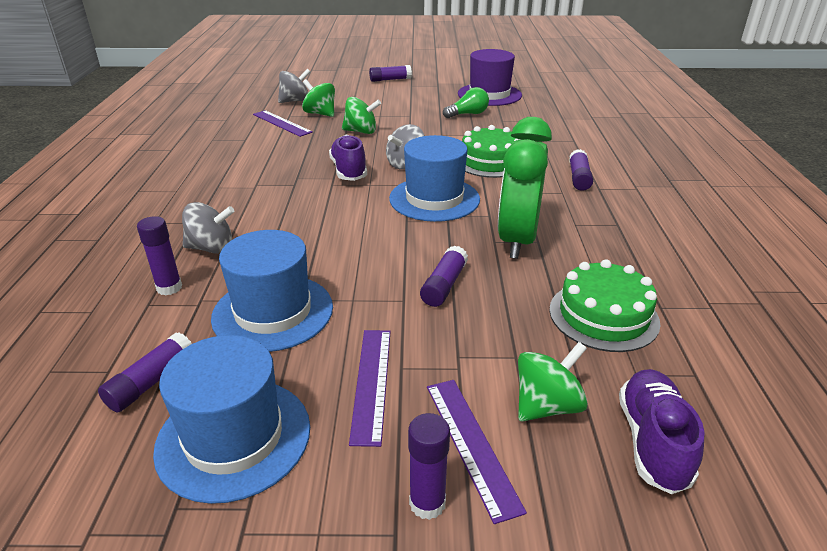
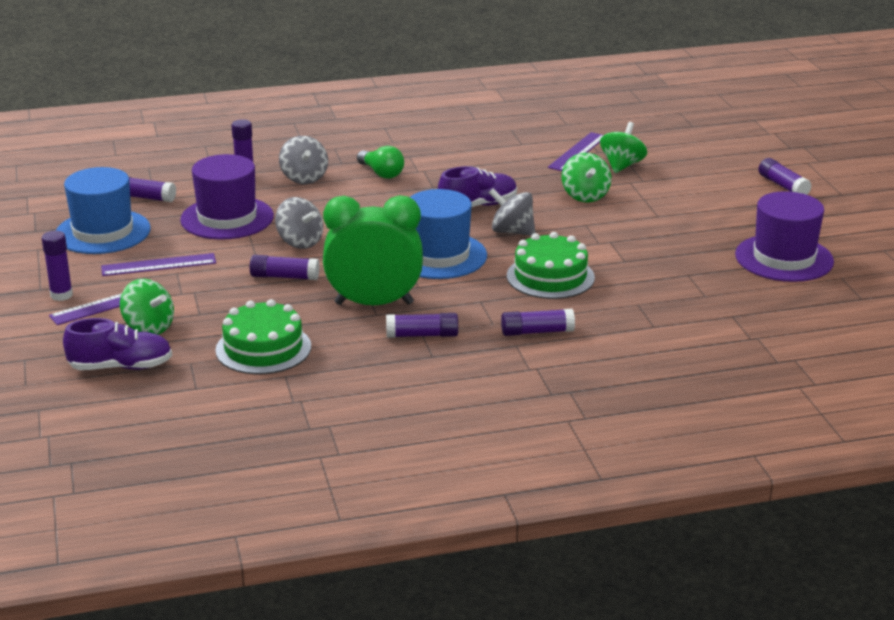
camera: 75 degrees right, 5 degrees down
blue hat [211,230,333,352] -> purple hat [180,154,274,240]
grey spinning top [278,69,310,103] -> grey spinning top moved to [275,197,323,249]
green light bulb [443,87,489,118] -> green light bulb moved to [357,146,404,179]
none -> purple glue stick [386,313,458,338]

